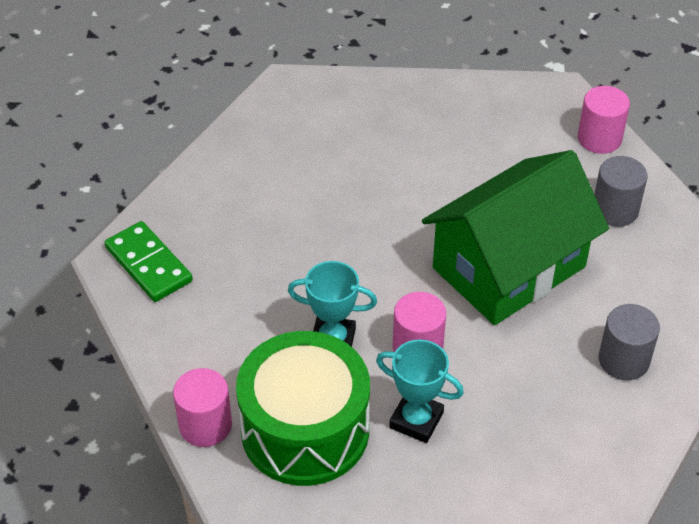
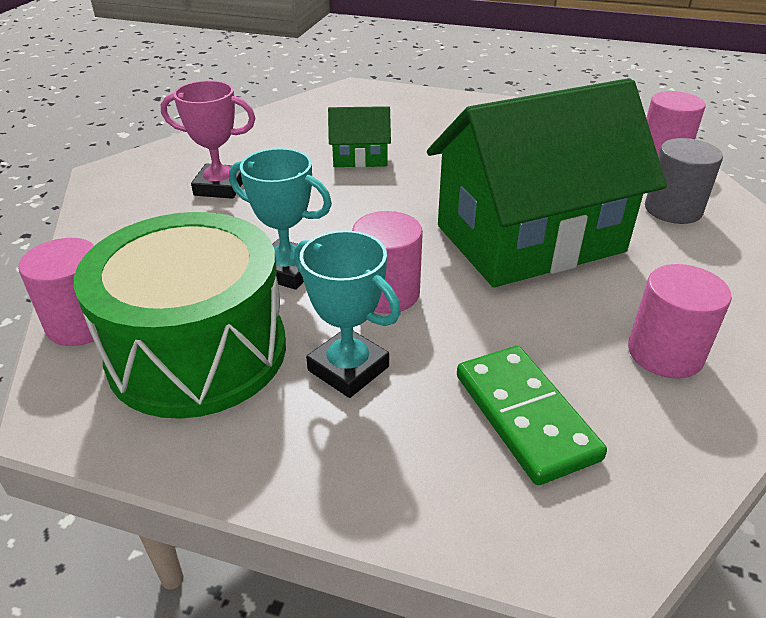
camera: 15 degrees right, 10 degrees down
green domino [105,221,193,302] -> green domino moved to [457,346,607,485]
grey cylinder [598,304,660,380] -> pink cylinder [628,264,732,379]
none -> pink trophy [161,80,256,199]
none -> green house [328,106,391,167]

